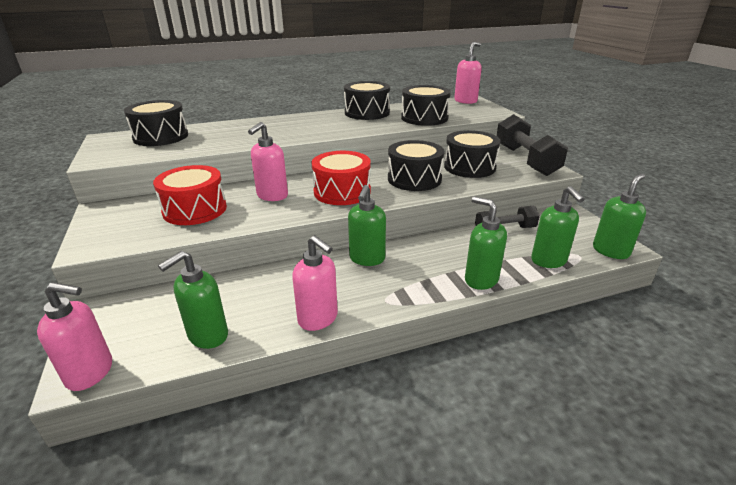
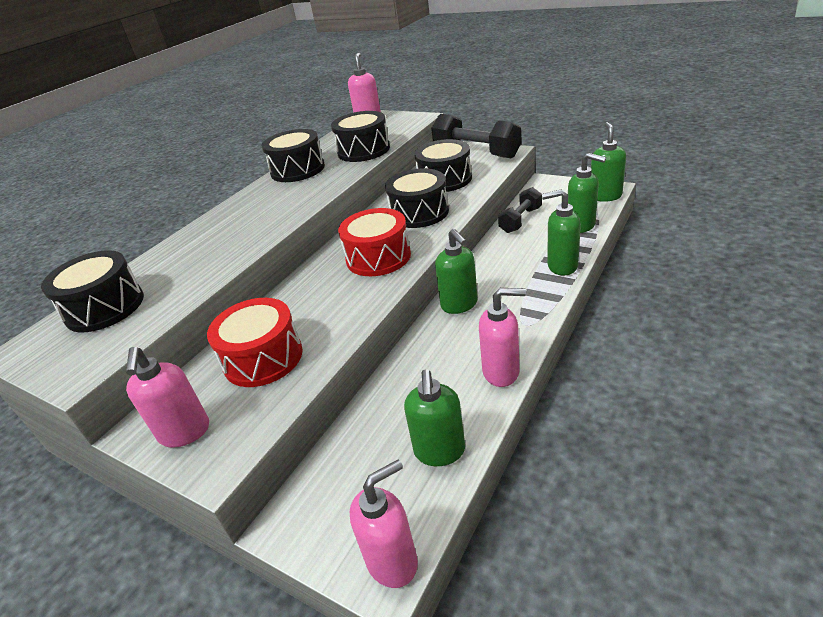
camera: 35 degrees left, 5 degrees up
pink soap dispenser [248,122,288,201] -> pink soap dispenser moved to [126,347,209,448]

